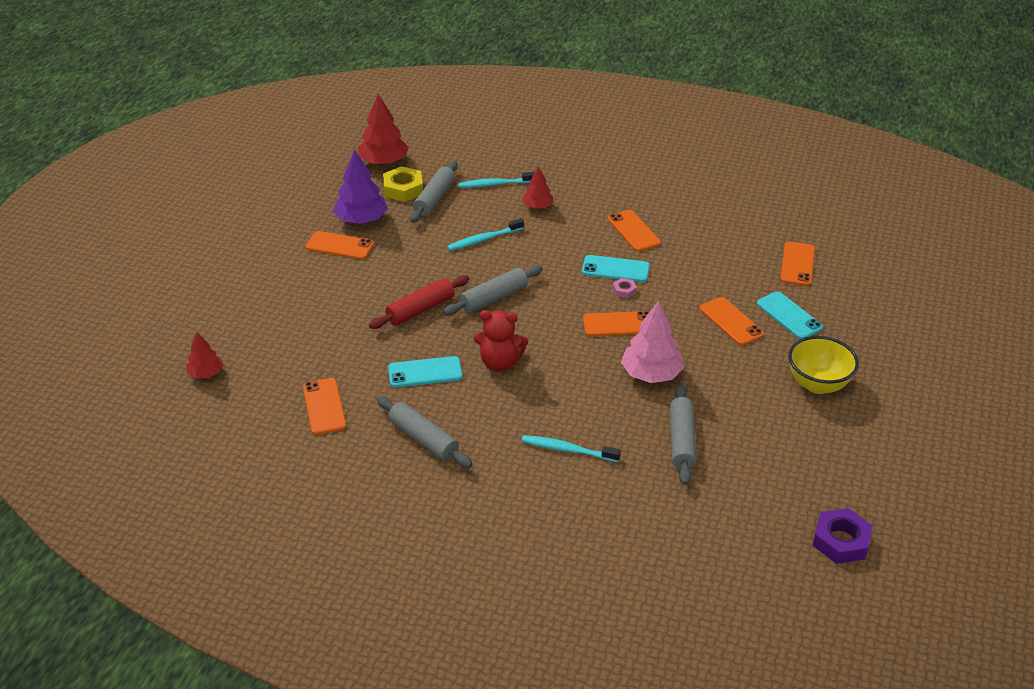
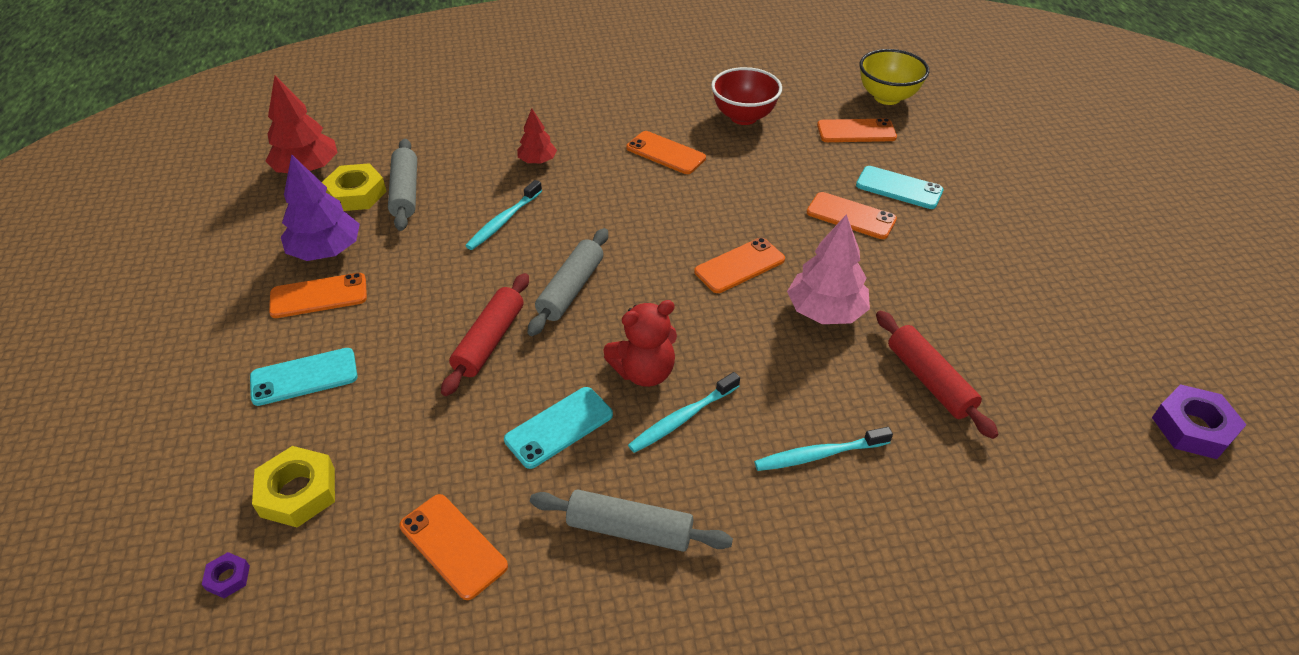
camera: 30 degrees left, 5 degrees up
red tree [187,332,223,378] -> purple nut [202,552,250,598]
turquoise toothbrush [458,172,535,188] -> turquoise toothbrush moved to [628,372,740,453]
turquoise phone [582,255,650,282] -> turquoise phone moved to [250,348,357,406]
pink nut [613,278,637,298] -> none
grey rolling pin [670,384,697,485] -> red rolling pin [876,310,998,439]
orange phone [780,241,815,286] -> orange phone turned 75 degrees counterclockwise [817,118,897,142]
yellow bowl [788,336,859,394] -> yellow bowl moved to [859,49,929,105]
none -> yellow nut [252,446,335,527]
none -> red bowl [711,67,782,125]

